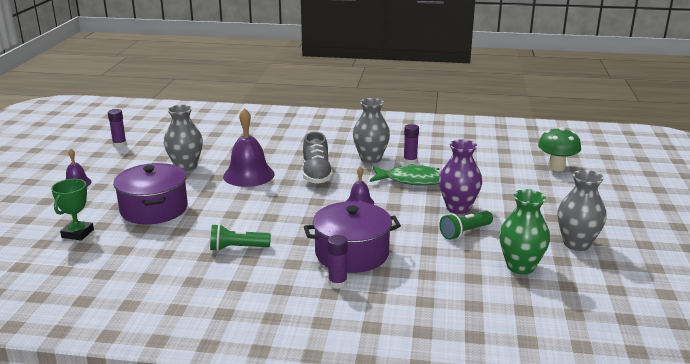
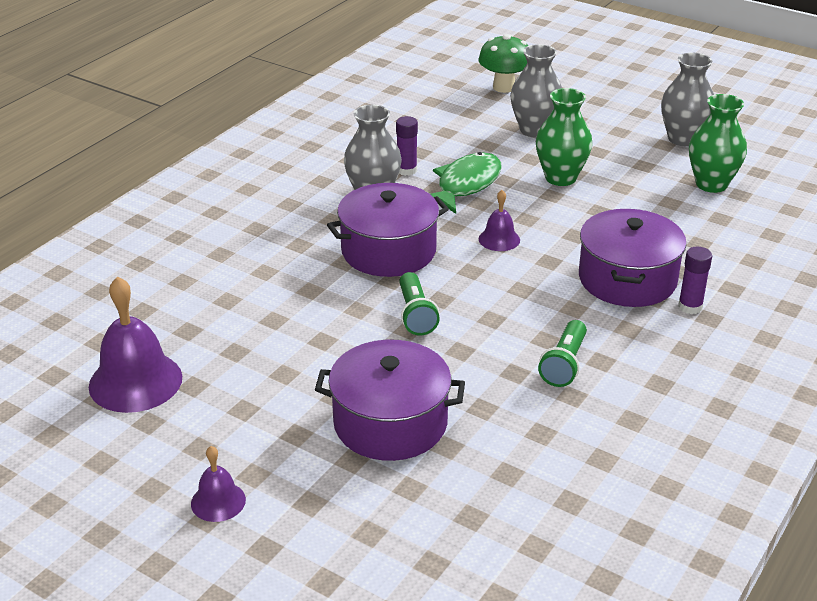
camera: 65 degrees left, 10 degrees up
green trophy [51,179,94,241] -> none
purple glue stick [108,109,127,147] -> none
grey vase [164,105,203,171] -> grey vase moved to [510,44,562,137]
purple bell [223,108,274,187] -> purple bell moved to [89,276,182,413]
grey shoe [303,132,333,184] -> purple pot [327,183,449,277]
purple vase [439,140,482,214] -> green vase [536,88,592,186]
green flashlight [439,211,493,240] -> green flashlight moved to [399,272,440,335]

